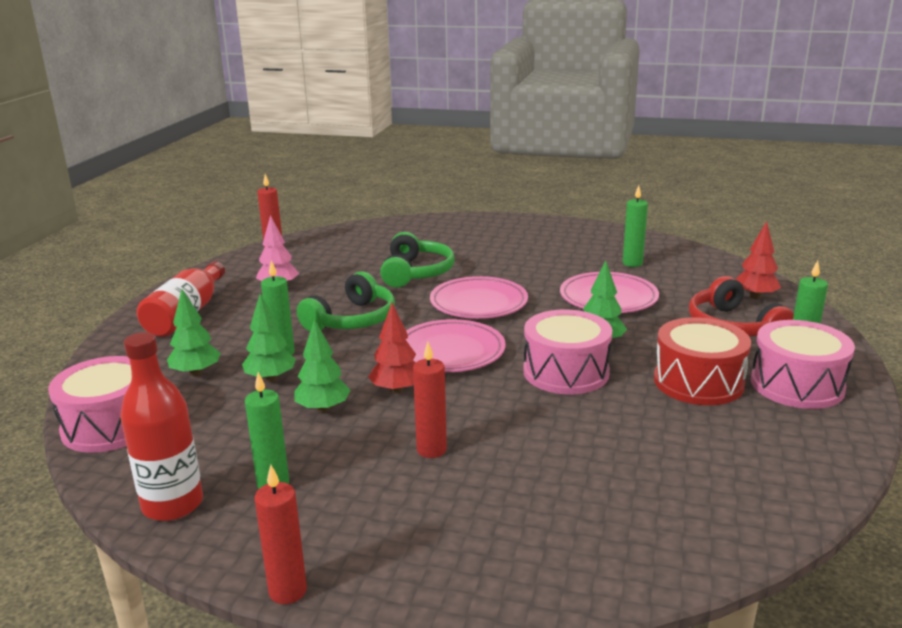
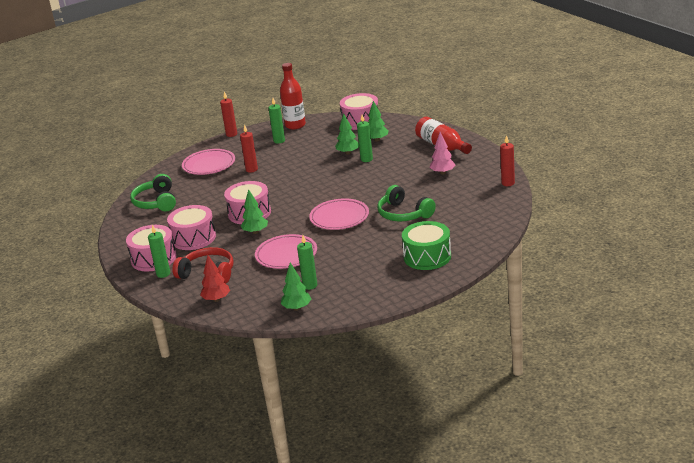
camera: 135 degrees right, 5 degrees up
green tree [294,319,351,413] -> green tree moved to [281,263,311,311]
green headphones [297,271,395,331] -> green headphones moved to [130,174,176,211]
red tree [368,303,416,394] -> none
pink plate [406,319,506,372] -> pink plate moved to [182,149,235,175]
red drum [654,317,751,405] -> pink drum [167,205,216,250]
none -> green drum [402,221,451,270]

